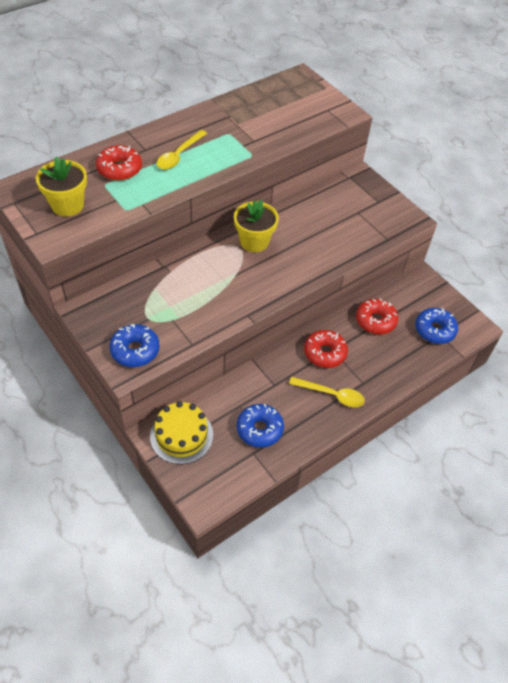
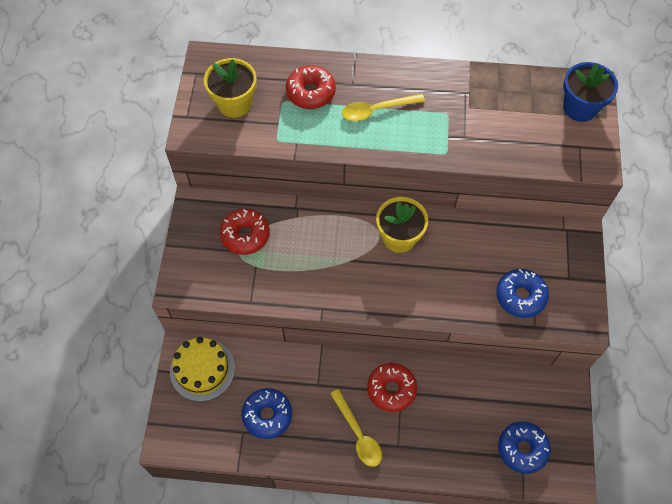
camera: 45 degrees right, 10 degrees up
blue donut [110,324,160,367] -> blue donut moved to [496,269,549,318]
red donut [356,298,398,334] -> red donut moved to [220,209,270,255]
none -> blue flower pot [563,62,618,122]

